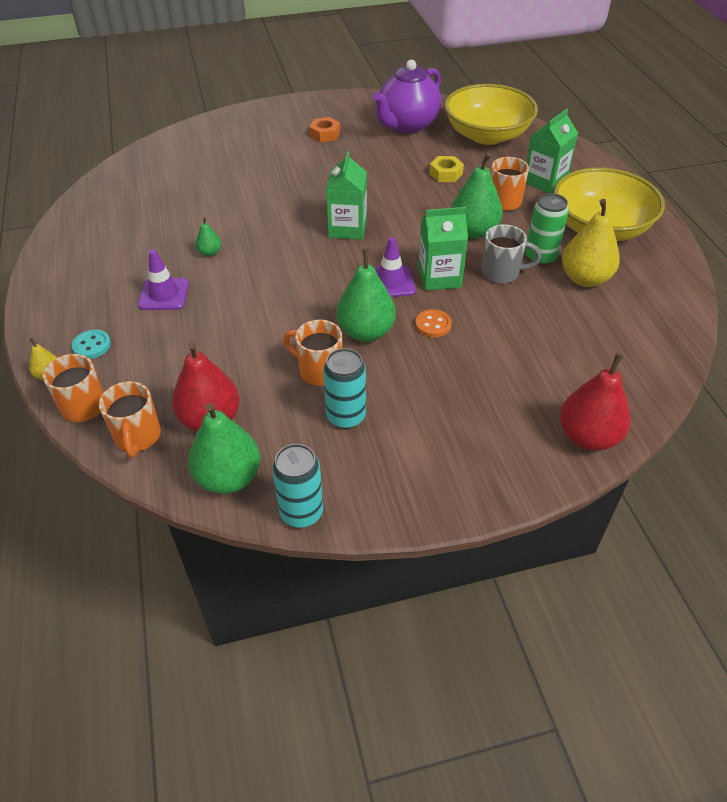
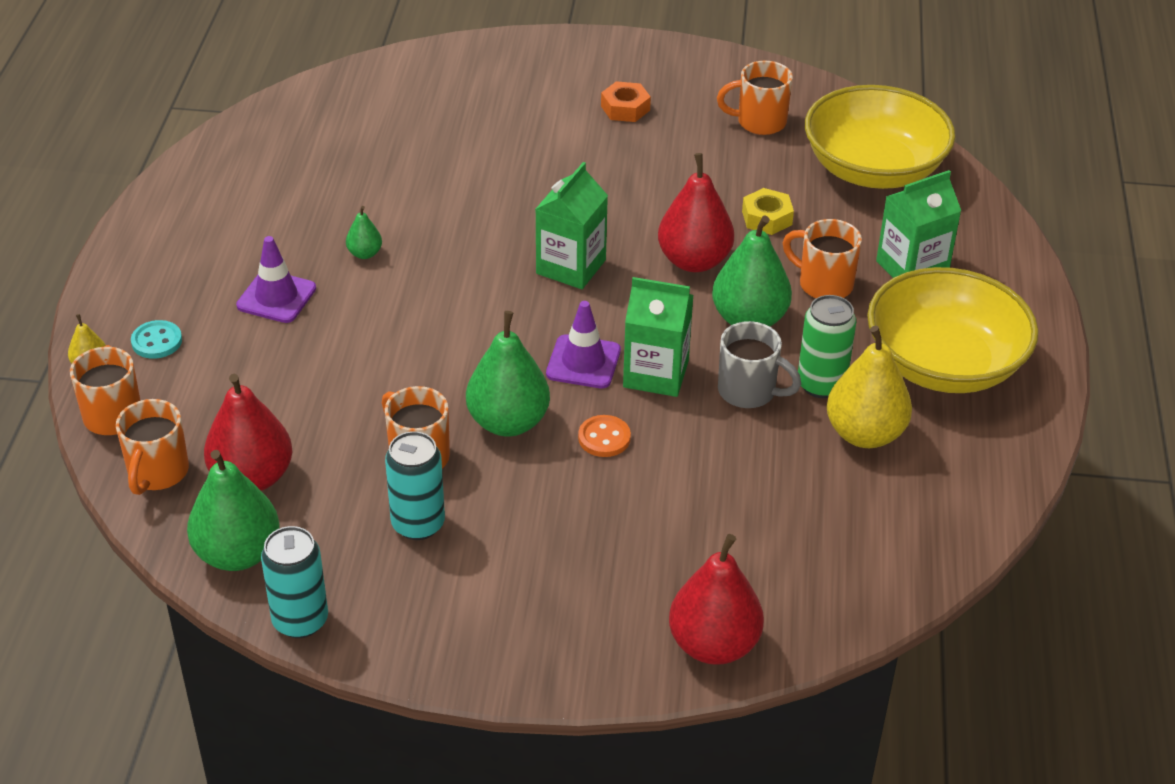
camera: 20 degrees right, 5 degrees down
purple teapot [373,60,441,133] -> orange mug [717,61,793,135]
none -> red pear [658,153,734,272]

